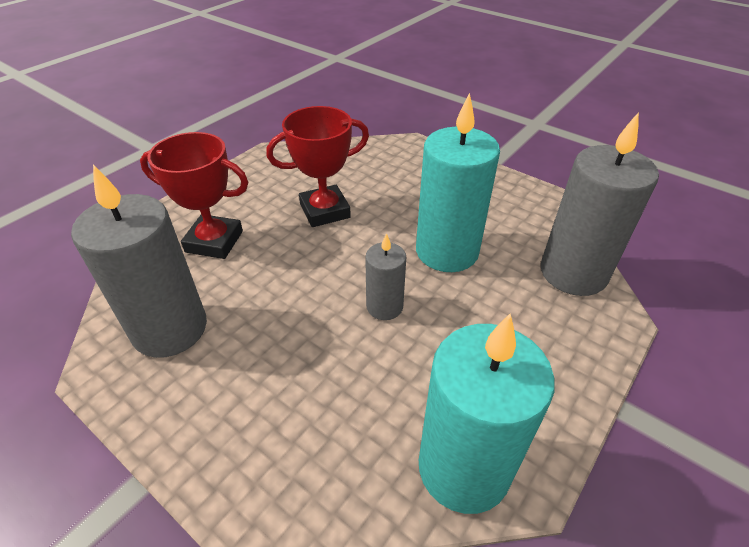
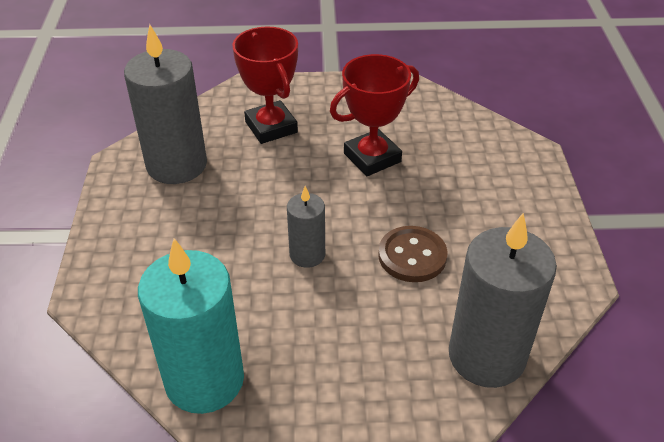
camera: 50 degrees right, 0 degrees up
red trophy [266,106,369,227] -> red trophy turned 60 degrees counterclockwise [330,54,419,176]
turquoise candle [416,93,500,272] -> brown button [378,226,447,282]

